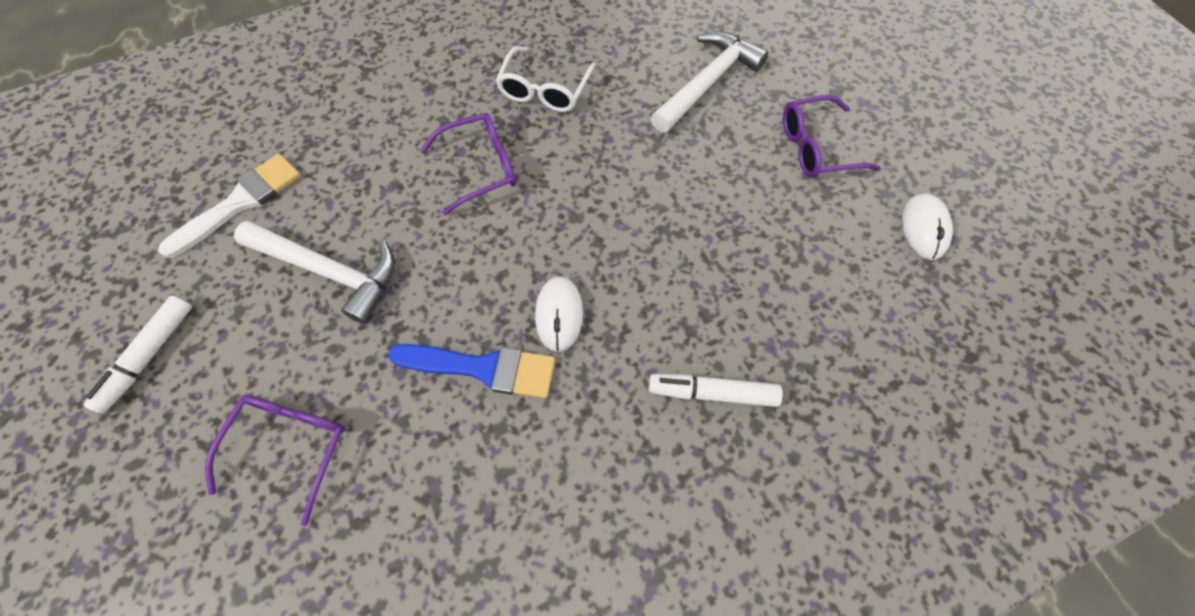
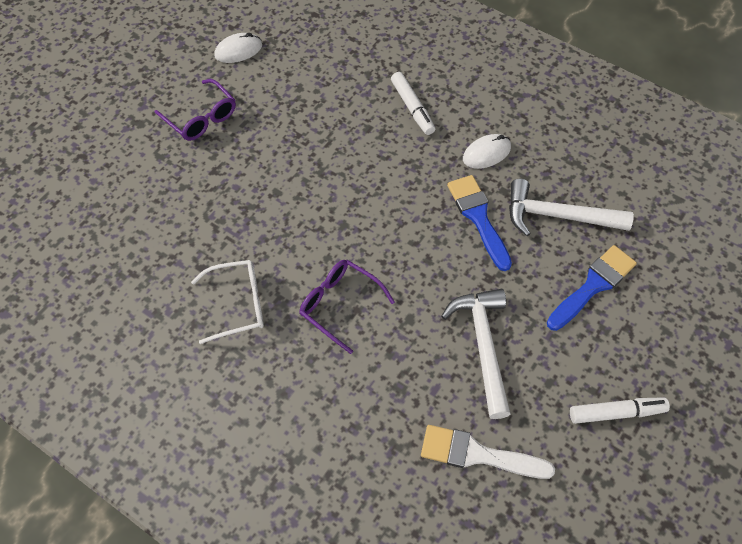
camera: 120 degrees left, 5 degrees down
purple glasses [205,395,345,526] -> blue brush [547,245,637,331]
white mouse [535,276,583,352] -> white mouse moved to [463,134,511,169]
white hammer [651,31,768,133] -> white hammer moved to [509,179,634,236]

